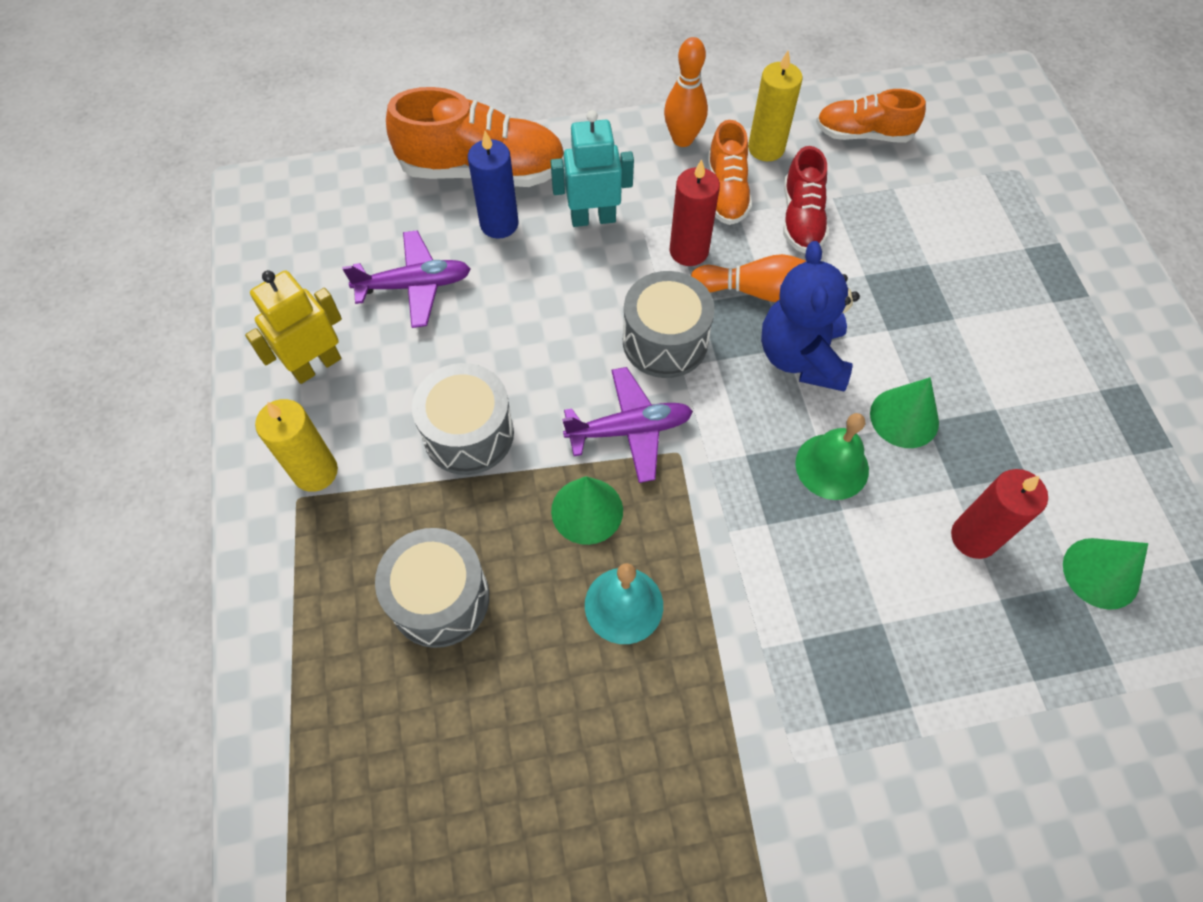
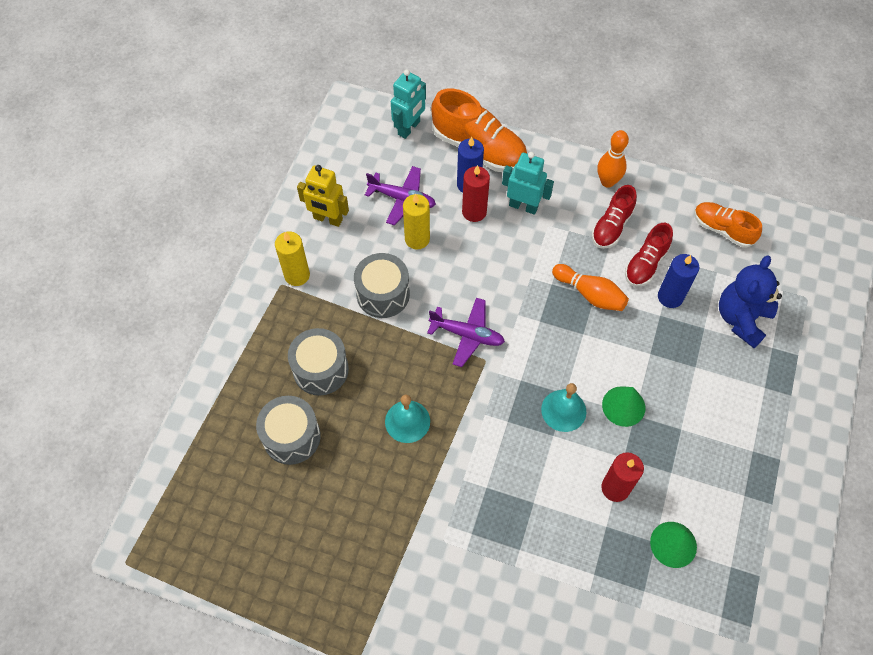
camera: 30 degrees right, 0 degrees up
yellow robot [245,270,342,384] -> yellow robot turned 150 degrees counterclockwise [297,165,349,227]
green cone [551,476,623,545] -> none
grey drum [623,271,715,378] -> grey drum moved to [256,396,321,465]
red candle [669,159,720,266] -> red candle moved to [462,165,490,222]
orange shoe [708,120,752,225] -> red shoe [592,185,637,249]
yellow candle [748,51,803,161] -> yellow candle moved to [403,194,430,249]
blue teddy bear [761,241,860,391] -> blue teddy bear moved to [719,255,782,348]
green bell [795,413,869,500] -> turquoise bell [541,383,586,432]
none -> turquoise robot [391,69,426,139]
none -> blue candle [658,254,699,308]

